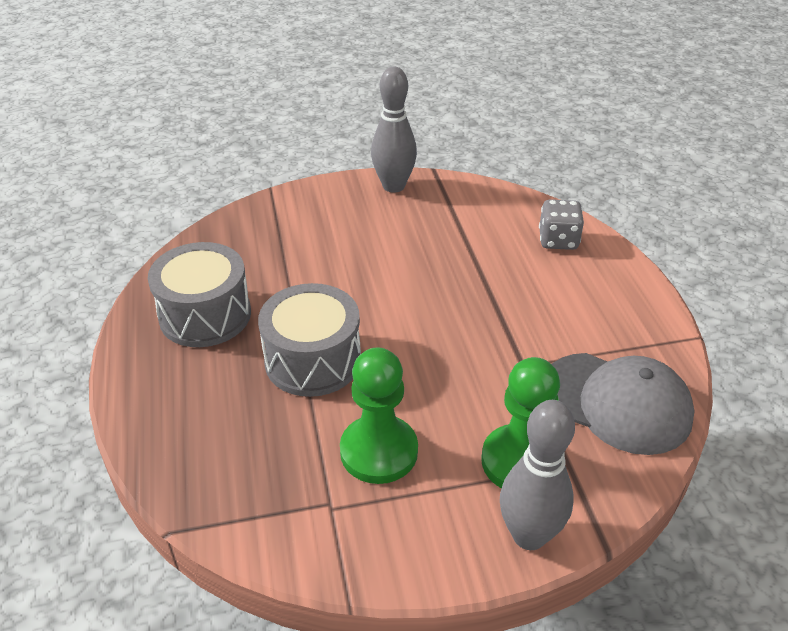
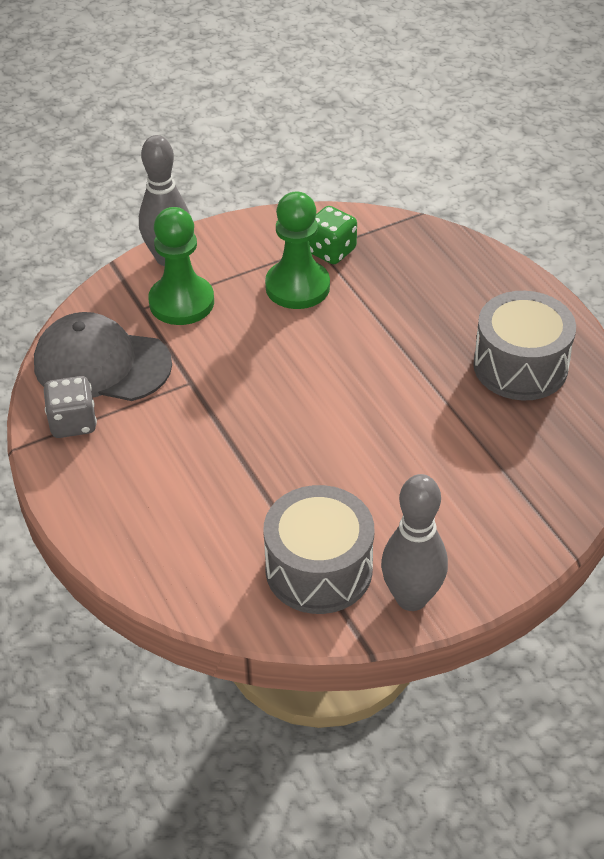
camera: 165 degrees right, 5 degrees up
grey drum [258,283,361,397] -> grey drum moved to [263,485,374,614]
grey dice [539,199,584,250] -> grey dice moved to [44,376,97,438]
none -> green dice [309,206,357,264]

